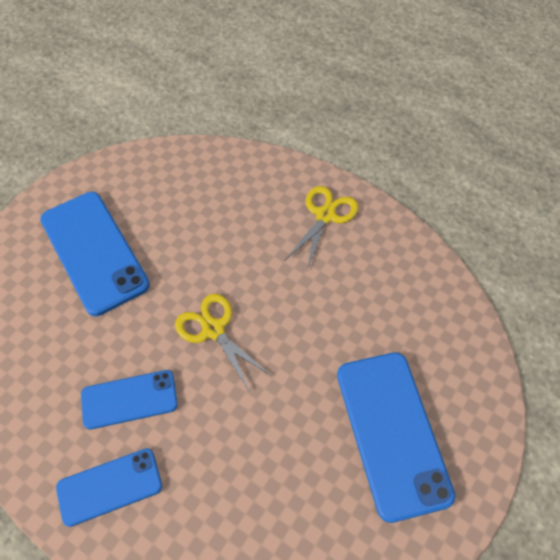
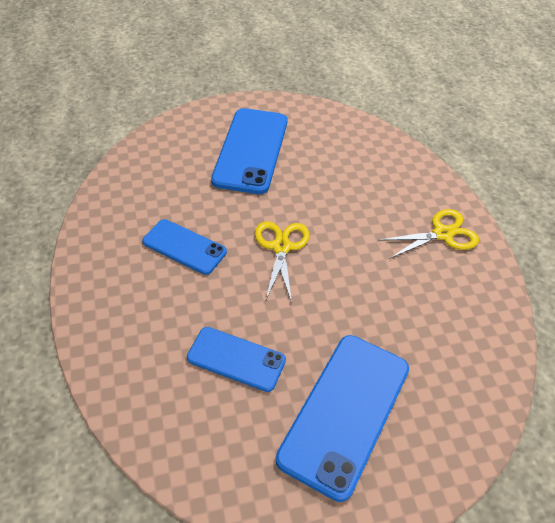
camera: 40 degrees right, 10 degrees down
blue phone [56,448,162,527] -> blue phone moved to [187,327,286,392]

